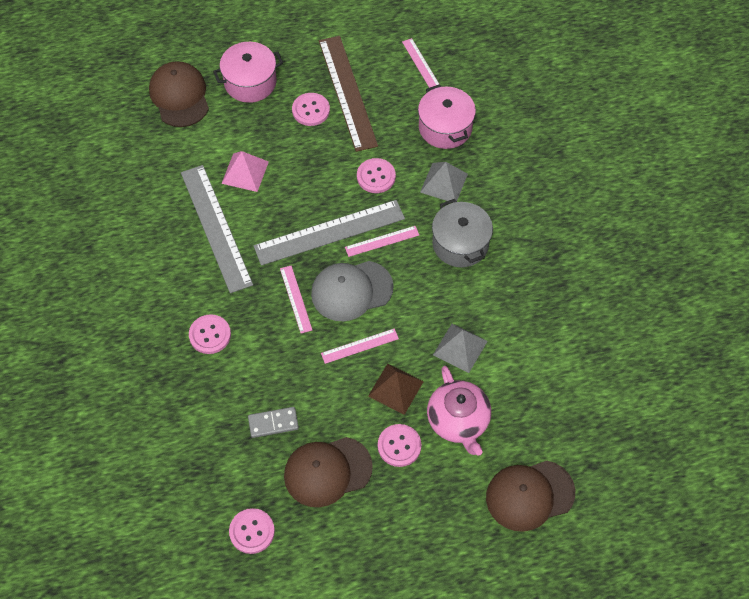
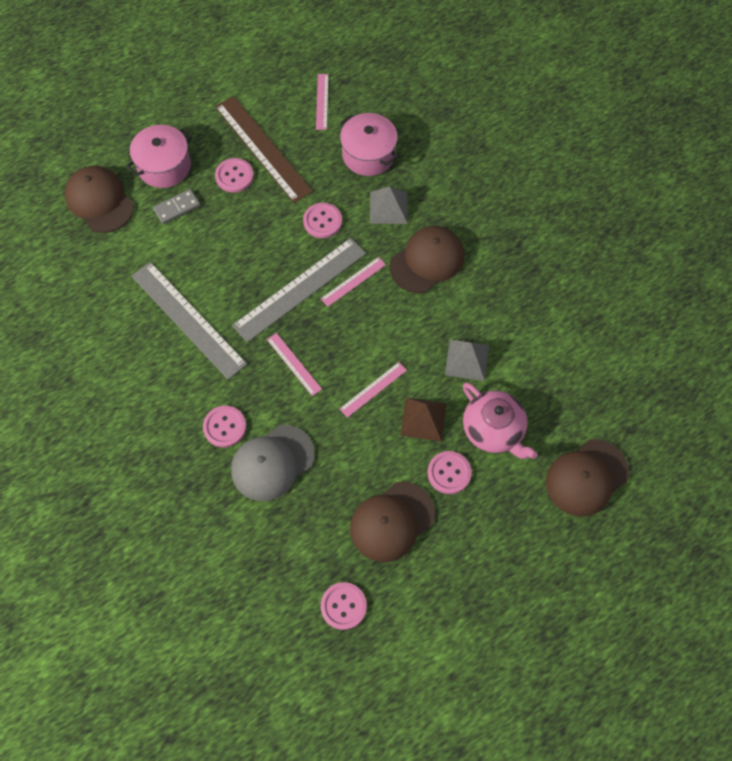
camera: 20 degrees left, 5 degrees up
pink pyramid [221,151,269,192] -> none
grey domino [248,407,299,438] -> grey domino moved to [153,189,200,224]
grey cap [311,261,394,321] -> grey cap moved to [231,425,315,501]
pink ruler [402,38,439,88] -> pink ruler turned 45 degrees clockwise [316,74,329,130]
grey pot [432,199,493,267] -> brown cap [390,226,465,293]

